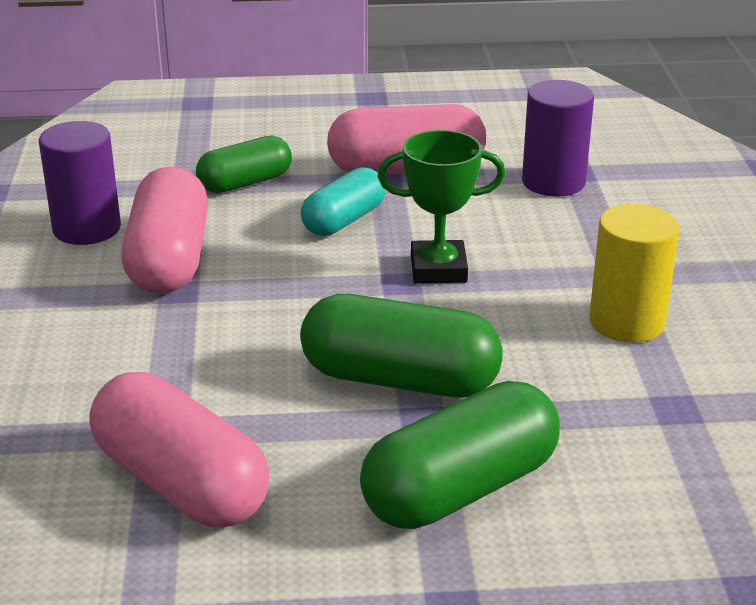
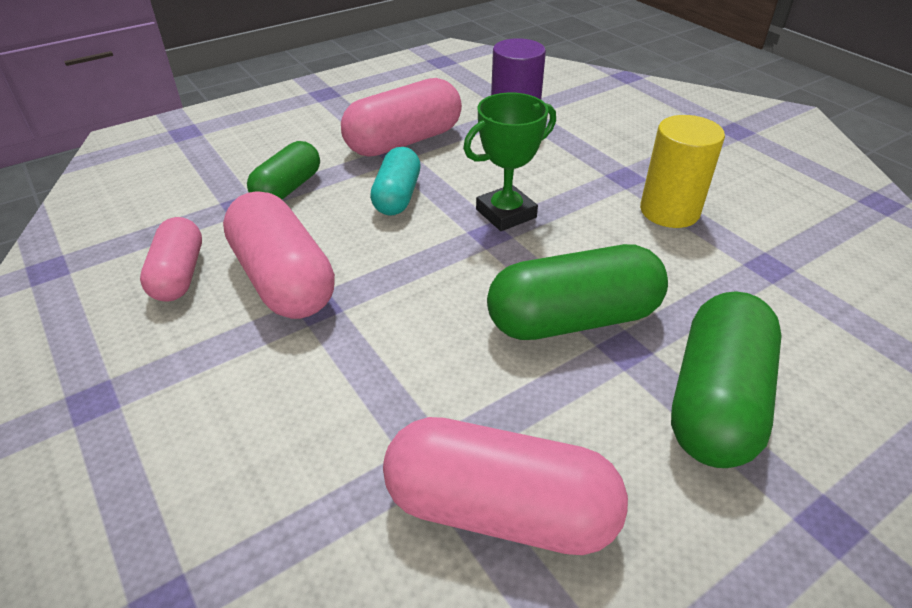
camera: 30 degrees left, 10 degrees up
purple cylinder [39,121,121,245] -> pink capsule [140,217,202,302]

